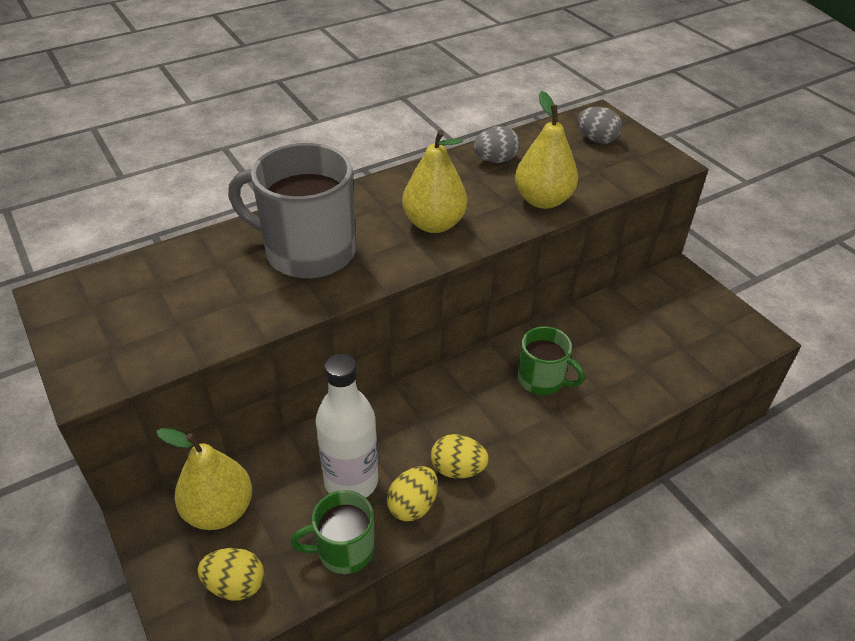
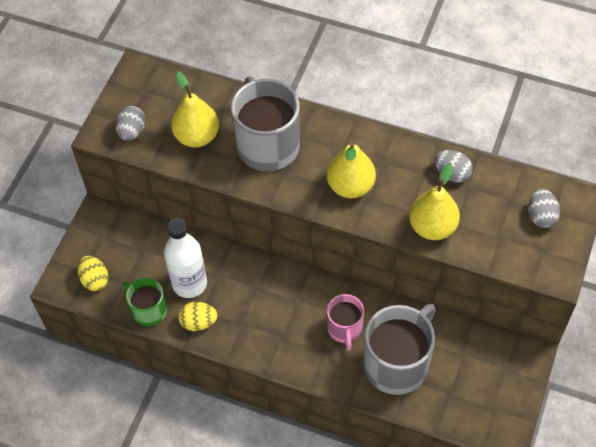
camera: 55 degrees right, 15 degrees up
yellow pear [156,428,252,530] -> yellow pear moved to [171,71,219,148]
yellow egg [431,434,489,479] -> none
green mug [518,326,585,395] -> pink mug [327,294,364,351]
none -> grey egg [115,106,146,141]
none -> grey mug [364,304,436,395]

